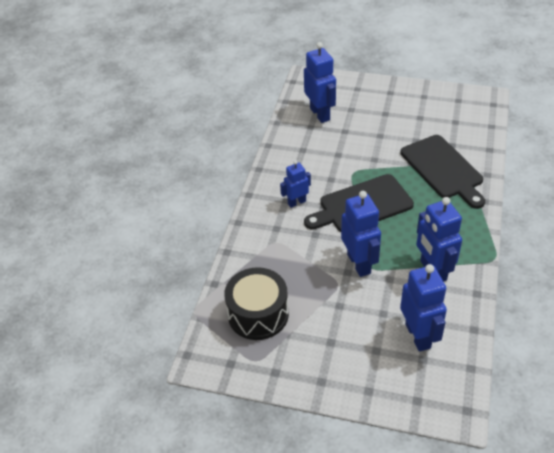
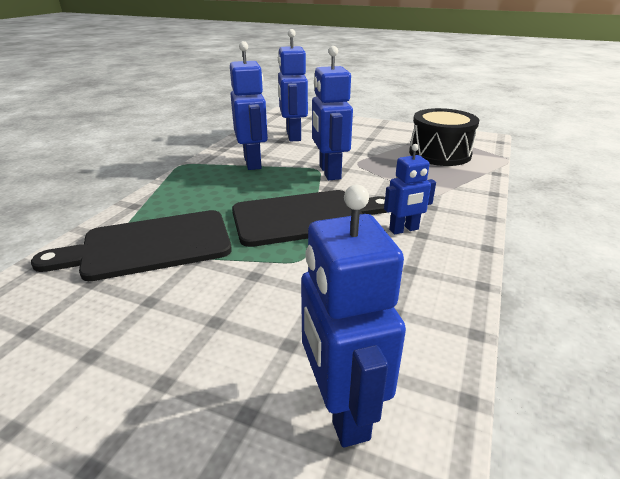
camera: 175 degrees left, 15 degrees down
black cutting board [400,135,485,209] -> black cutting board turned 90 degrees counterclockwise [31,210,232,281]

